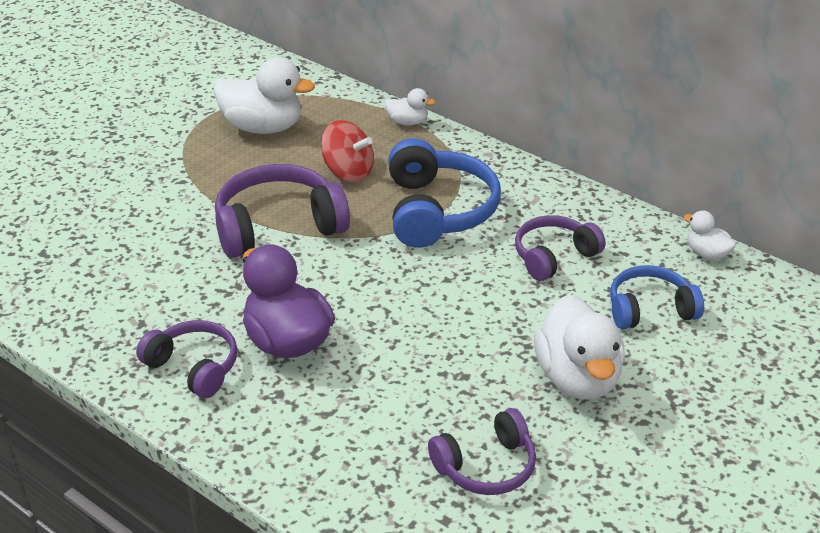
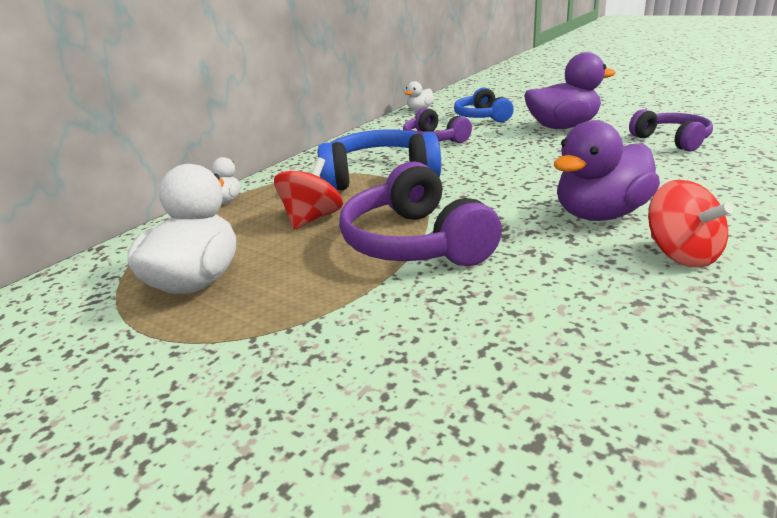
camera: 90 degrees left, 10 degrees down
purple headphones [136,320,237,398] -> red spinning top [648,180,733,268]
white duck [534,294,625,400] -> purple duck [524,52,616,129]

